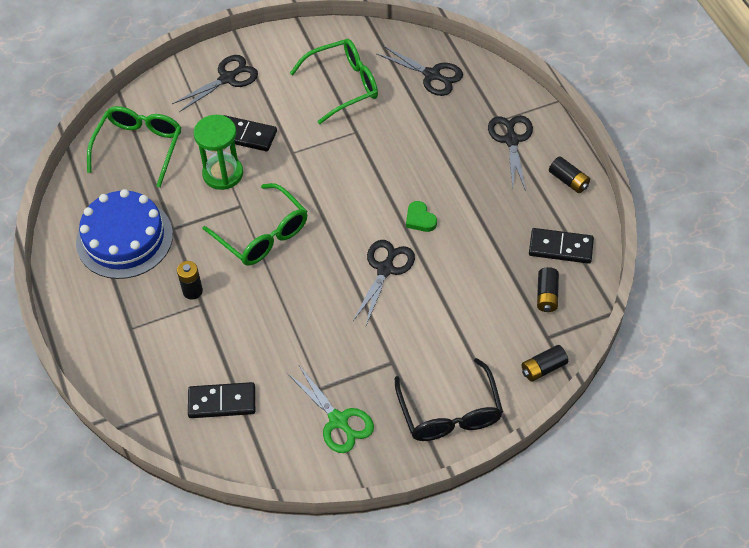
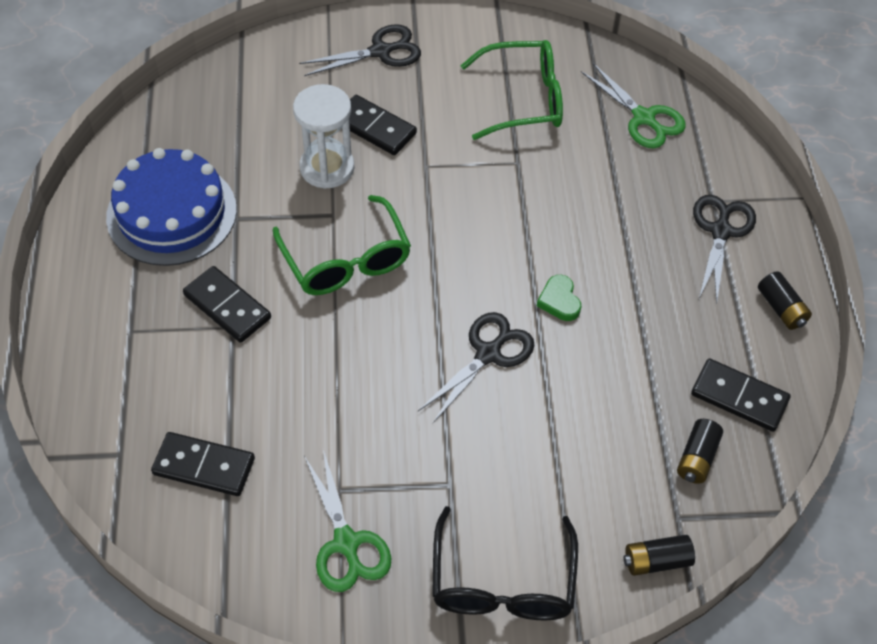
camera: 15 degrees right, 0 degrees up
green glasses [87,106,181,188] -> none
black battery [177,261,203,300] -> black domino [183,266,271,343]
green hourglass [194,115,243,190] -> white hourglass [293,84,354,189]
black scissors [377,45,463,96] -> green scissors [581,63,686,148]

